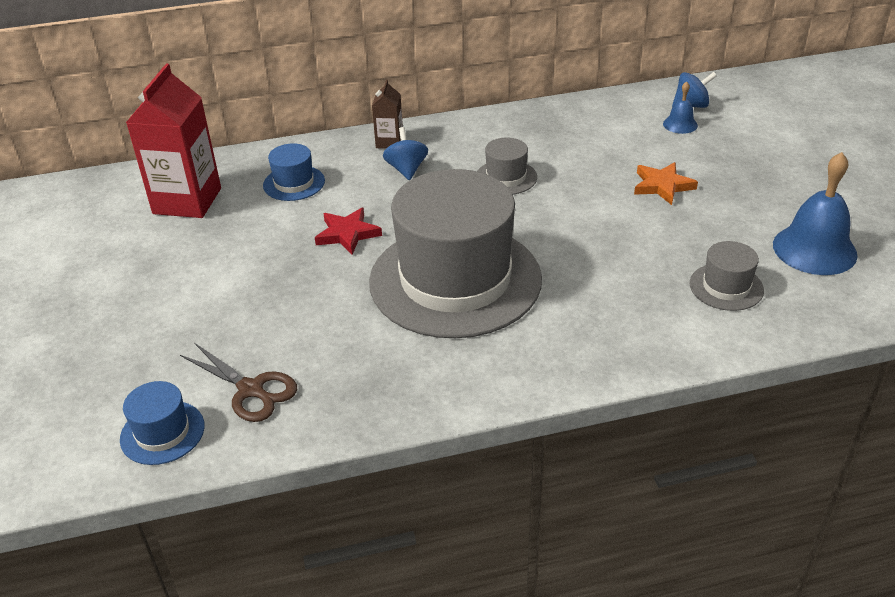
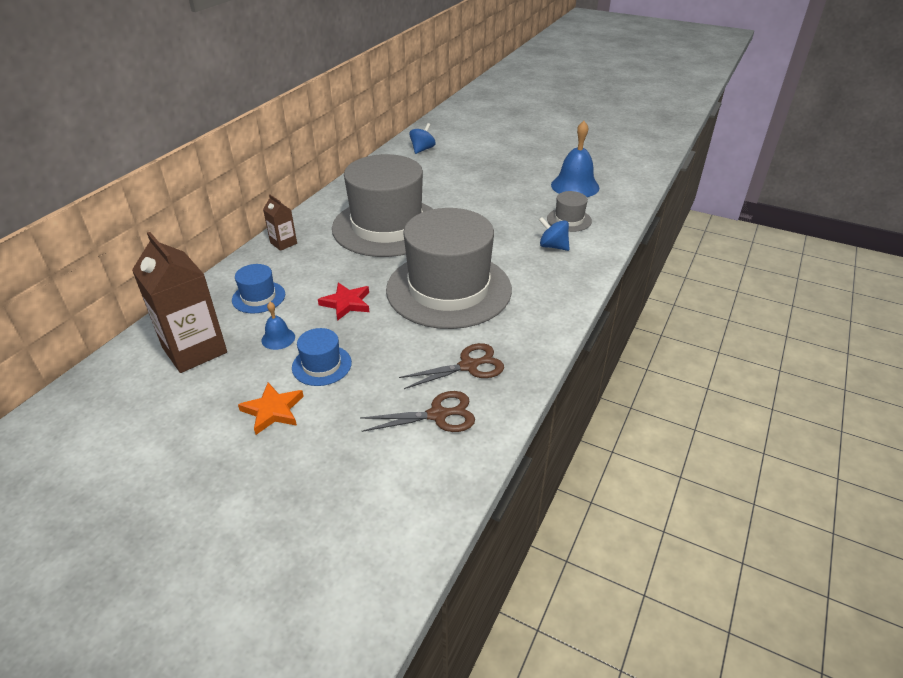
camera: 50 degrees left, 0 degrees up
blue hat [120,381,205,465] -> blue hat moved to [292,328,352,386]
red carton [126,64,221,218] -> brown carton [132,232,227,373]
blue spinning top [383,127,428,180] -> blue spinning top moved to [539,217,569,251]
grey hat [477,137,537,195] -> grey hat [332,154,433,257], size x2.43
orange star [634,162,698,205] -> orange star moved to [238,382,304,435]
blue bell [663,81,698,134] -> blue bell moved to [262,302,295,350]
none -> brown scissors [399,343,504,389]

